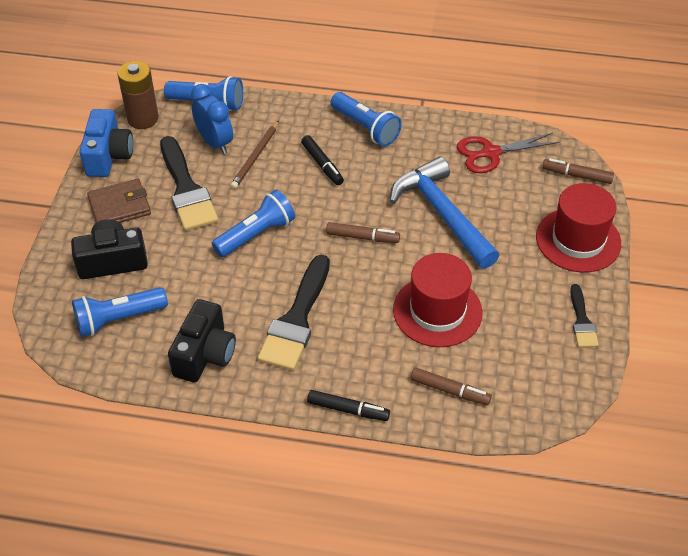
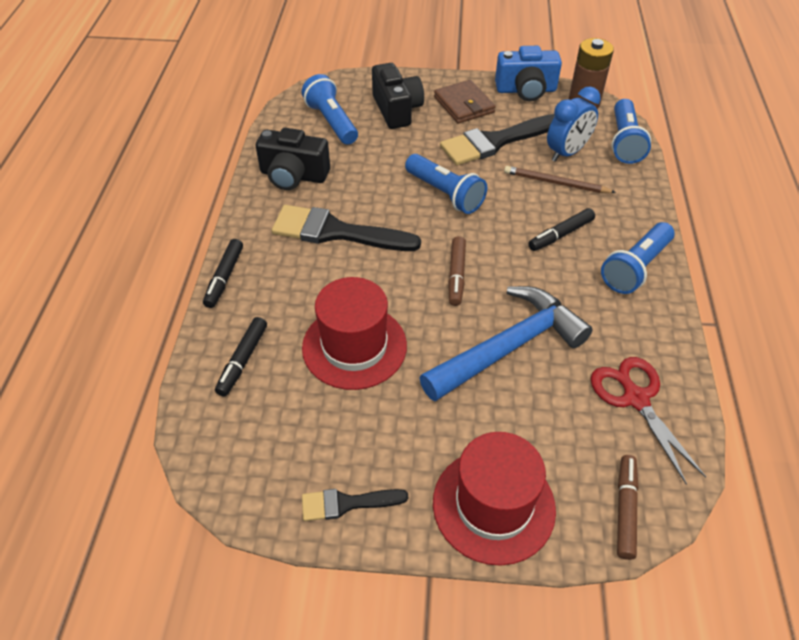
camera: 85 degrees right, 0 degrees up
brown marker [410,367,492,405] -> black marker [215,317,267,396]

